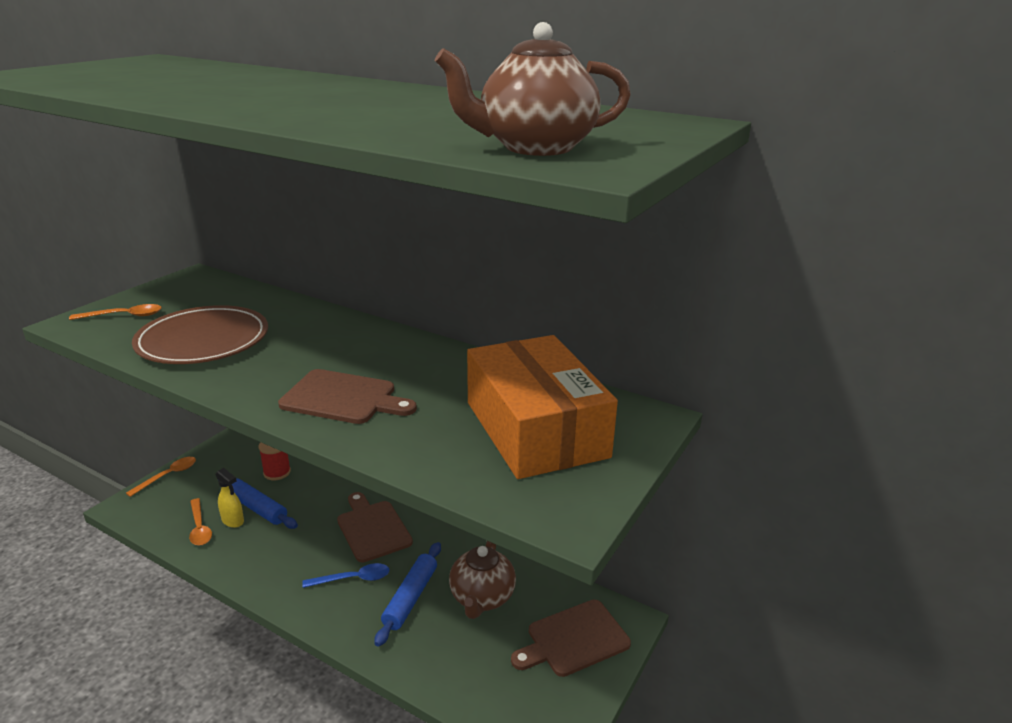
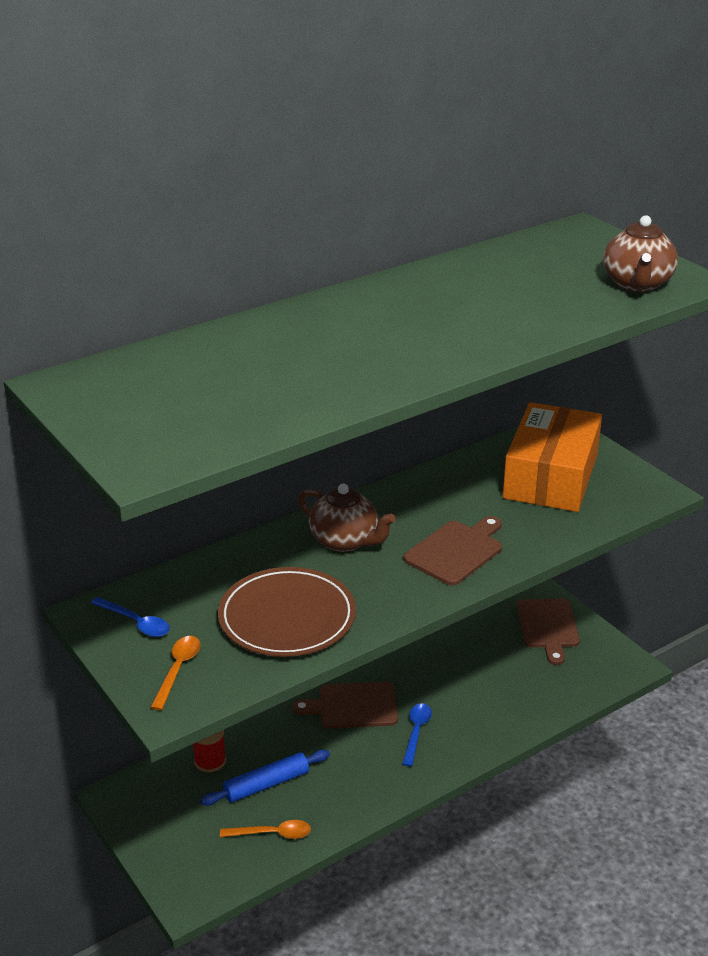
camera: 65 degrees left, 5 degrees up
orange spoon [126,457,196,497] -> none
yellow spray bottle [215,468,244,528] -> none
blue rolling pin [374,542,441,647] -> none
brown teapot [449,541,516,619] -> brown teapot moved to [298,484,396,552]
orange box [467,335,618,479] -> orange box turned 75 degrees counterclockwise [503,402,602,512]
none -> blue spoon [91,597,170,637]

